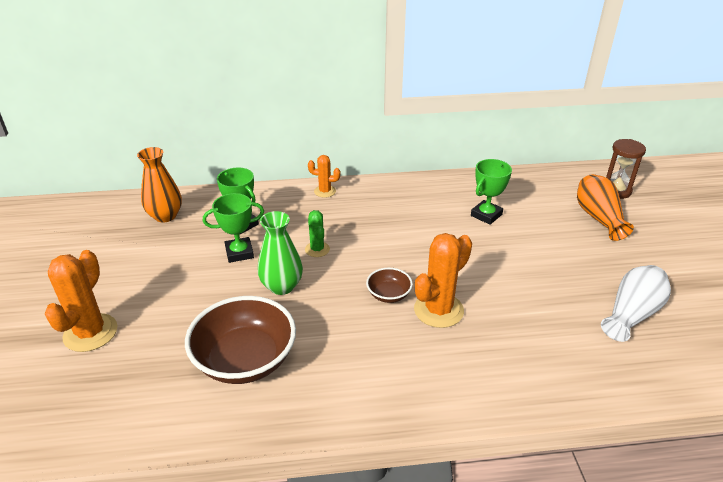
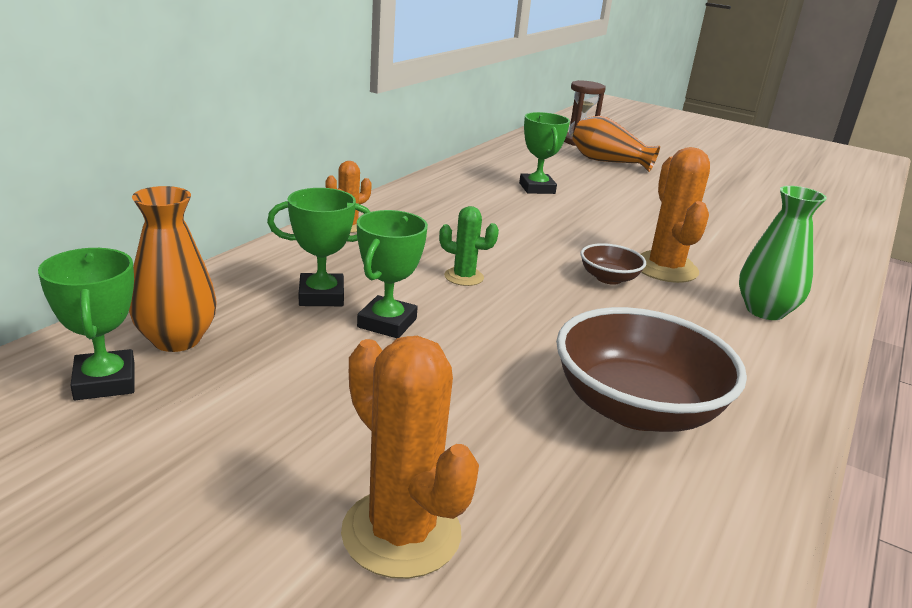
camera: 55 degrees left, 10 degrees down
green vase [258,211,303,295] -> green vase moved to [739,186,827,320]
white vase [601,265,671,342] -> none
none -> green trophy [38,248,135,400]

